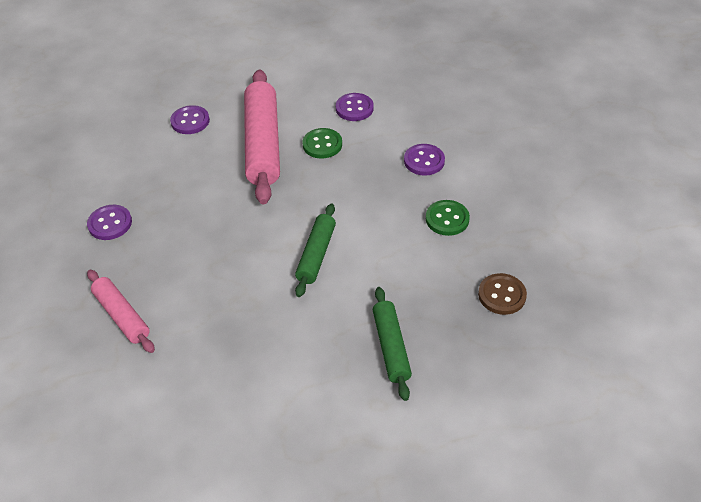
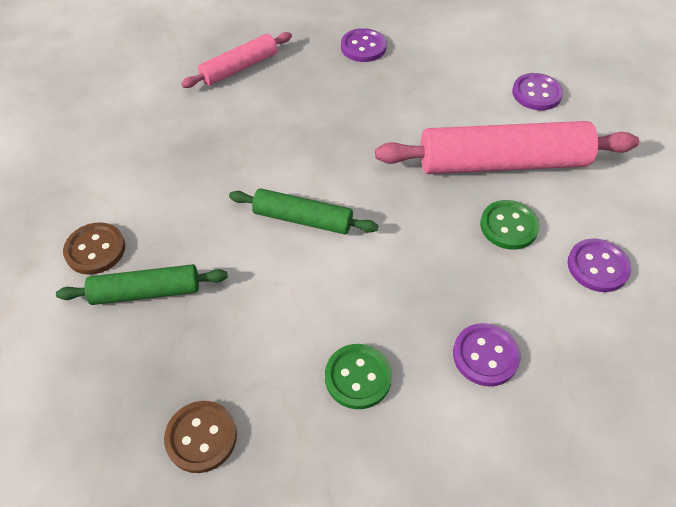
camera: 90 degrees right, 5 degrees up
none -> brown button [63,222,125,275]

